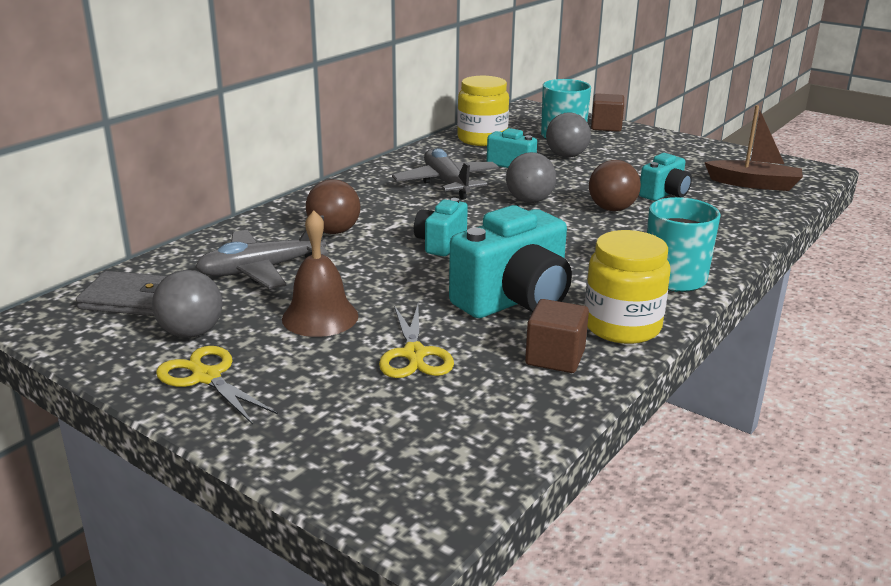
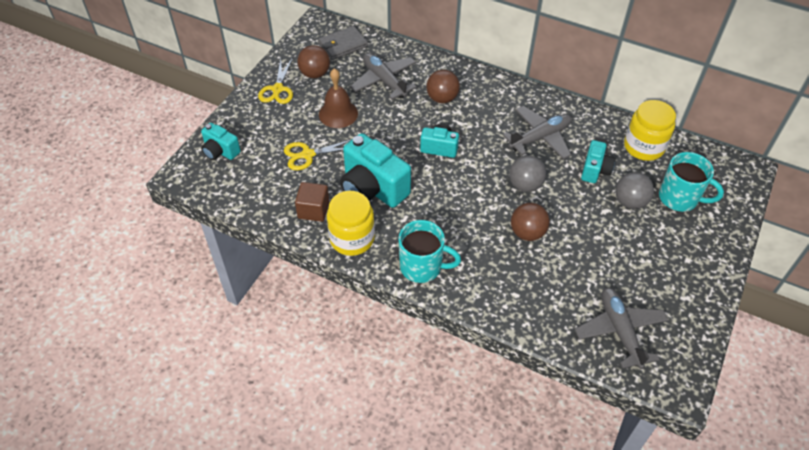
camera: 80 degrees right, 25 degrees up
grey wallet [76,271,167,316] -> grey wallet turned 60 degrees clockwise [318,26,368,60]
grey ball [152,270,223,338] -> brown ball [298,45,330,78]
yellow scissors [156,346,278,425] -> yellow scissors turned 150 degrees clockwise [258,59,293,104]
brown cube [591,93,624,132] -> none
turquoise camera [639,153,692,201] -> turquoise camera moved to [201,123,241,160]
brown boat [704,105,803,191] -> grey plane [575,288,668,369]

